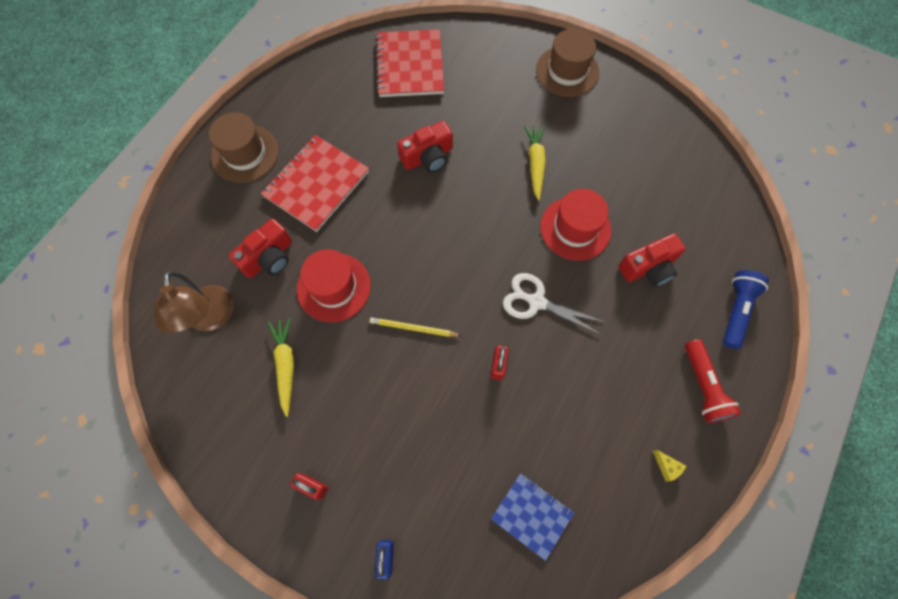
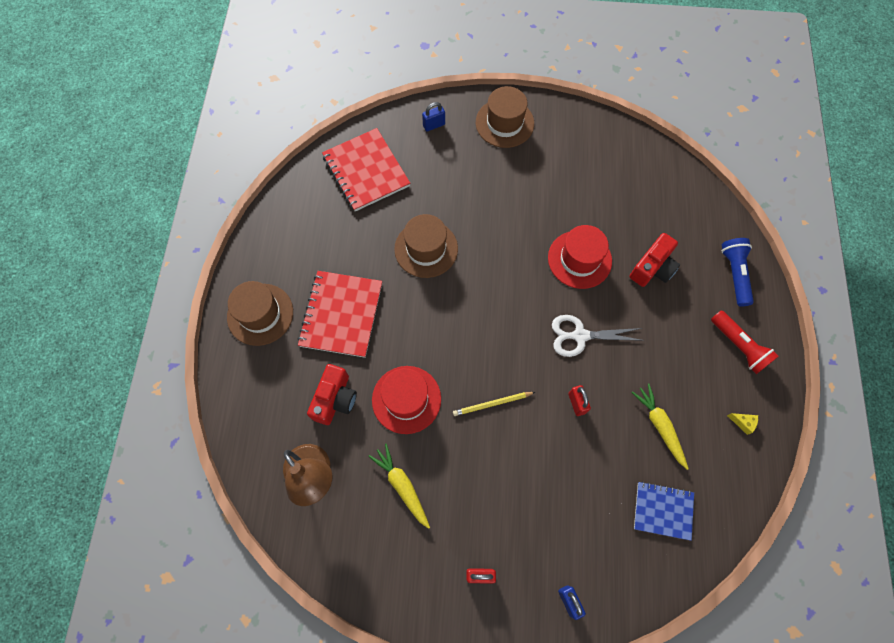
camera: 25 degrees left, 0 degrees up
red camera [397,121,453,172] -> brown hat [394,214,458,278]
yellow carrot [524,125,546,201] -> yellow carrot moved to [631,383,689,470]
none -> blue padlock [422,102,445,131]

